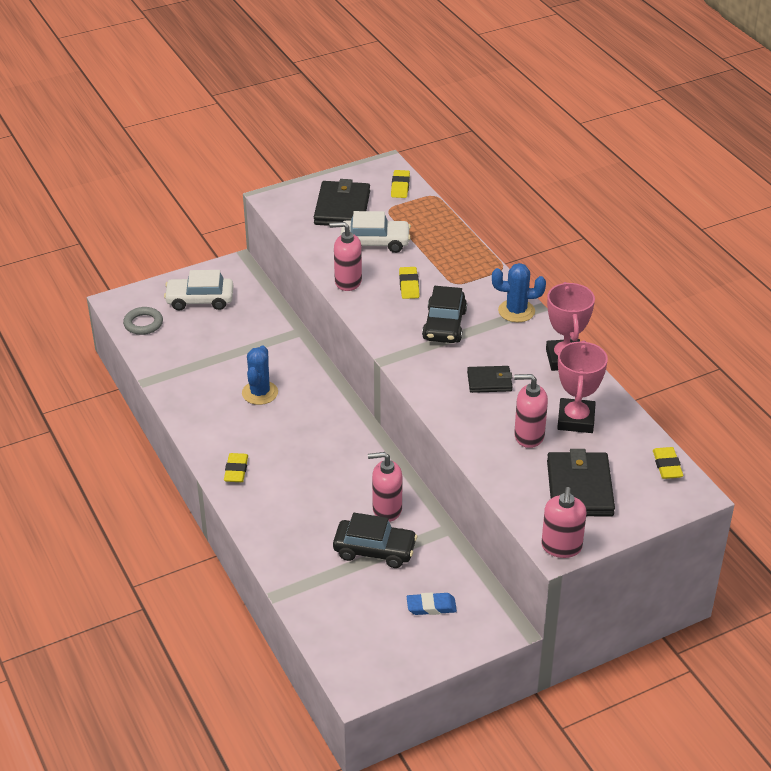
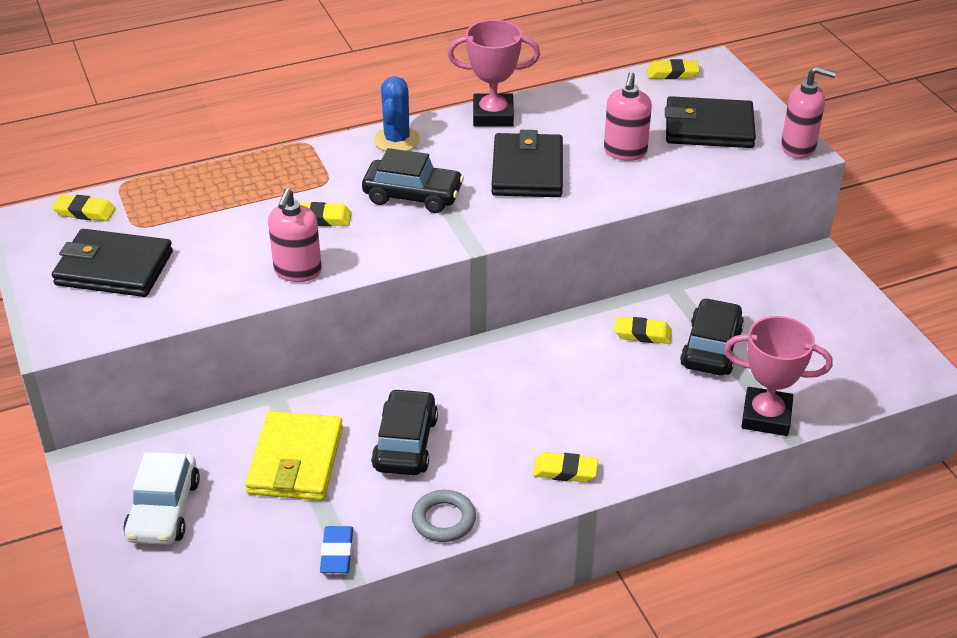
camera: 85 degrees left, 0 degrees up
grey ring [123,307,163,335] -> grey ring moved to [412,490,476,542]
blue cactus [242,346,278,405] -> black car [371,389,438,475]
white car [340,211,411,253] -> none
pink soap dispenser [368,452,402,522] -> yellow eraser [614,317,672,344]
blue eraser [407,592,457,615] -> blue eraser moved to [320,526,353,573]
black wallet [467,366,513,393] -> black wallet [491,130,563,197], size x1.74
pink trophy [557,340,608,433] -> pink trophy moved to [724,316,833,436]
none -> yellow wallet [245,411,343,501]

